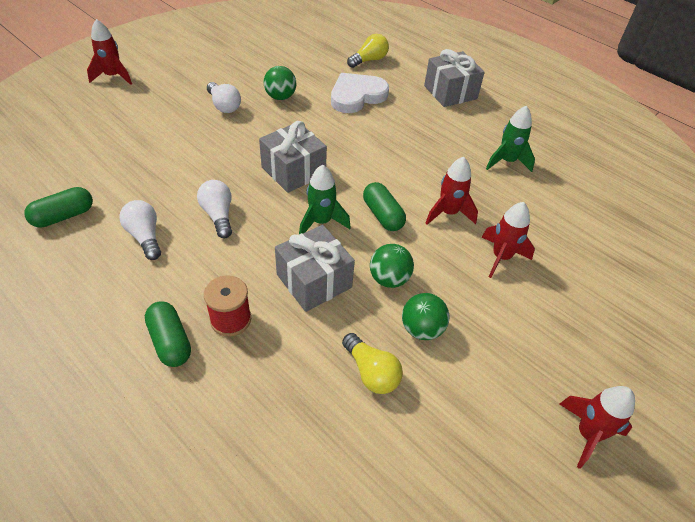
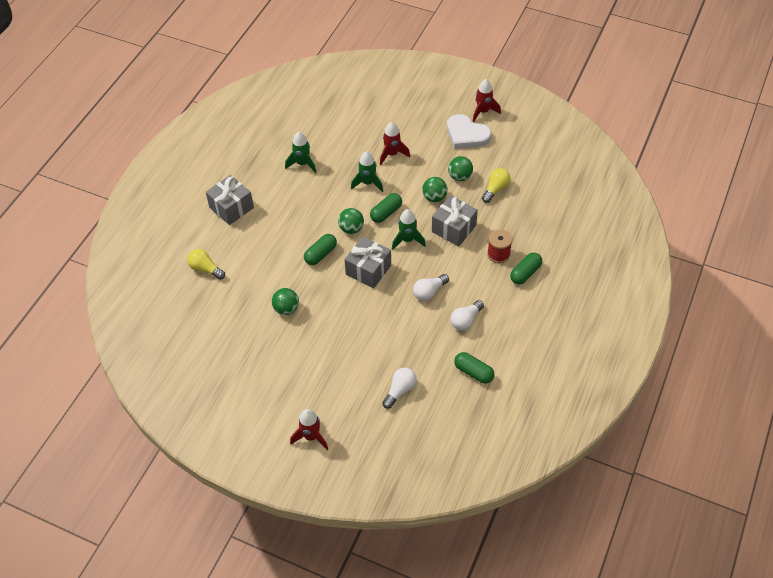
camera: 105 degrees left, 5 degrees up
white light bulb [207,82,241,113] -> white light bulb moved to [383,368,417,409]
white heart [331,73,389,113] -> white heart moved to [447,114,491,149]
red rocket [426,157,478,225] -> green rocket [351,151,383,192]
none -> green capsule [304,234,337,265]
none -> green ball [338,208,364,234]

